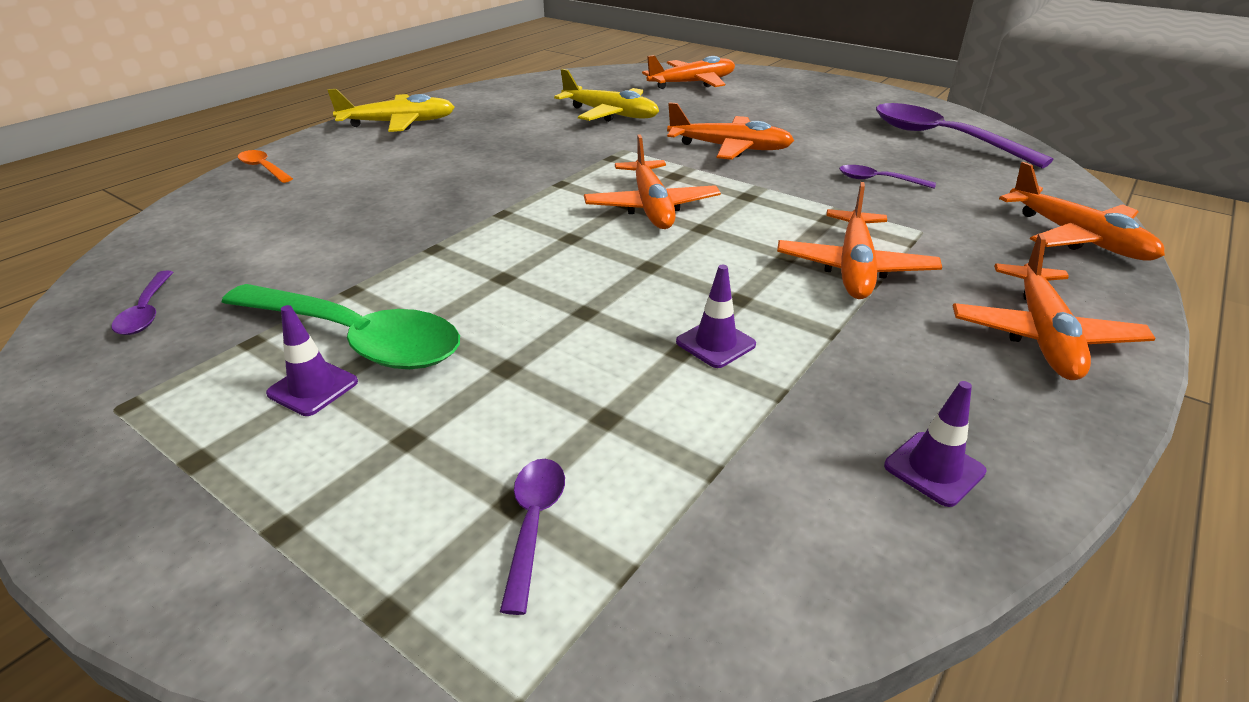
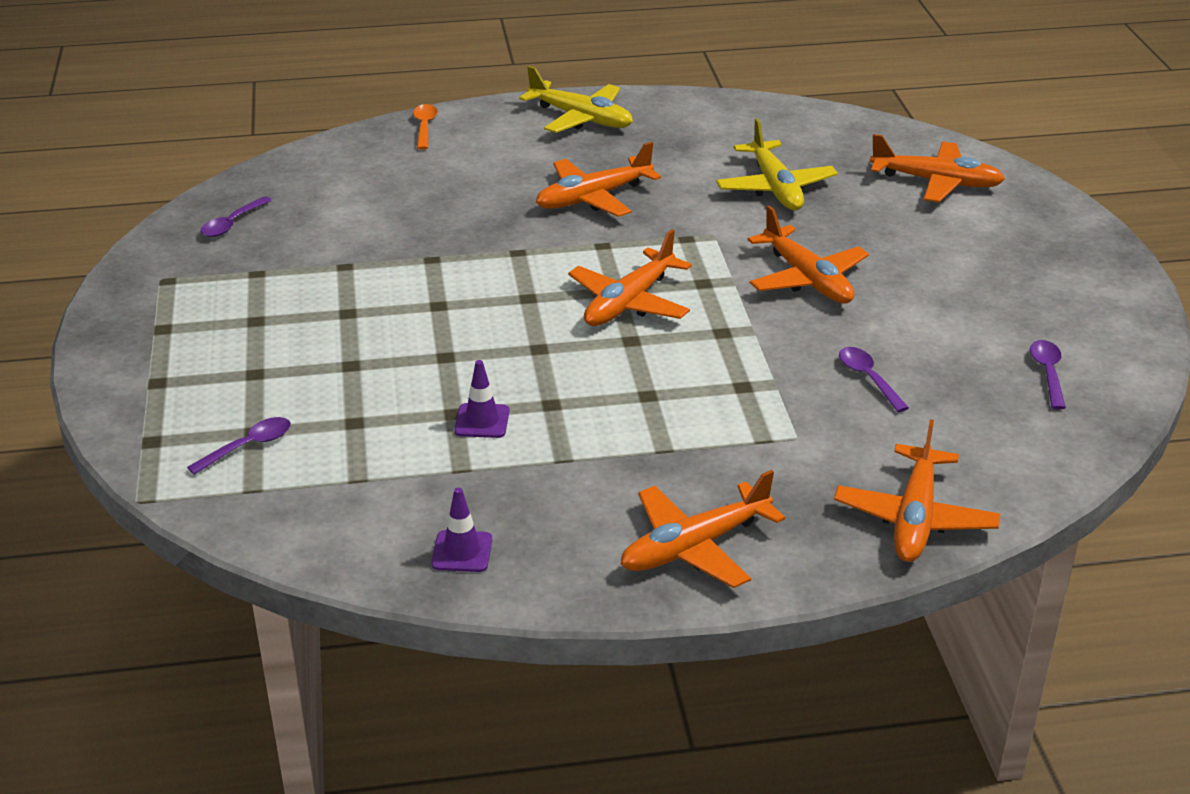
camera: 45 degrees right, 0 degrees up
green spoon [222,284,460,369] -> none
purple traffic cone [266,305,358,416] -> none
orange plane [777,182,942,299] -> orange plane moved to [536,142,661,217]
purple spoon [876,103,1053,168] -> purple spoon [1030,340,1066,409], size x0.46

